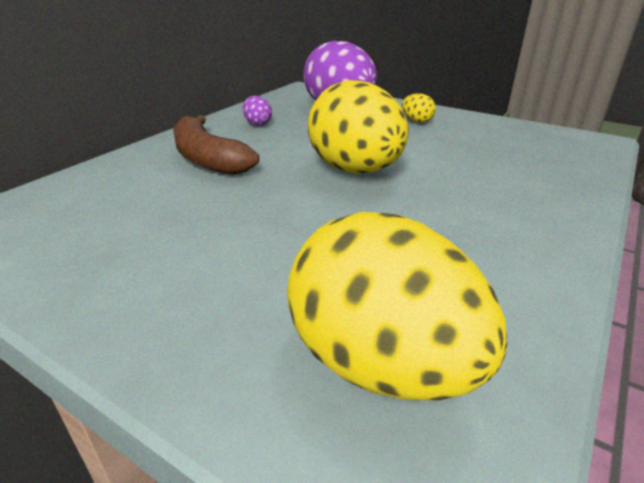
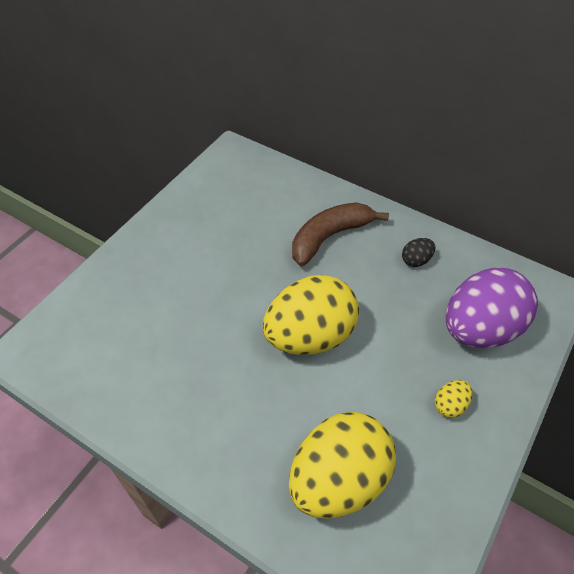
camera: 90 degrees right, 20 degrees up
purple egg [243,96,272,126] -> black egg [402,238,435,267]
yellow egg [287,212,507,401] -> yellow egg moved to [289,412,396,519]

